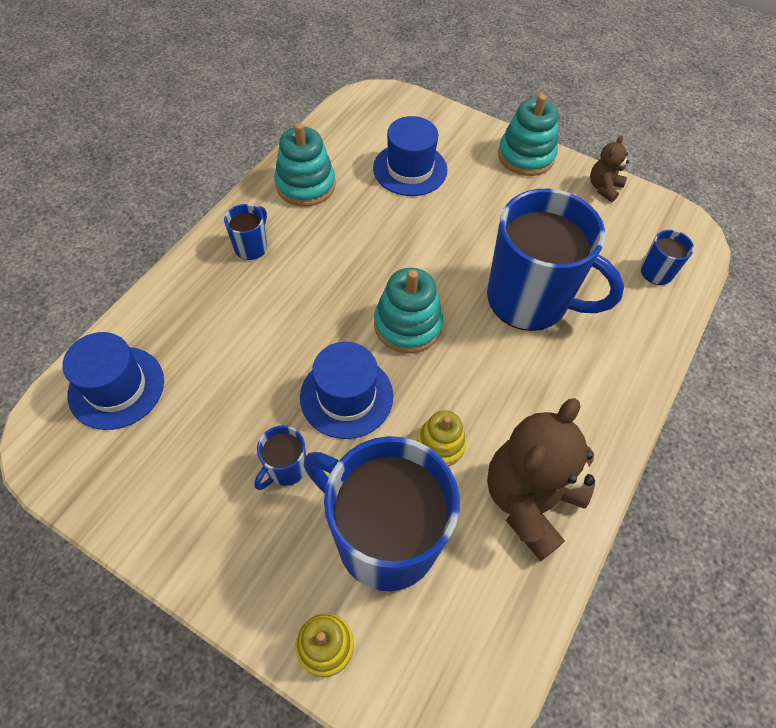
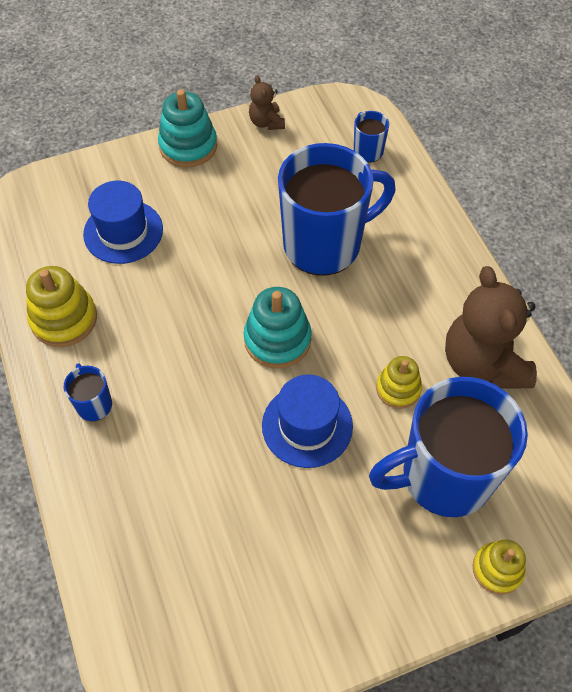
camera: 50 degrees left, 0 degrees up
blue hat [62,332,164,430] -> none
blue mug [254,425,306,490] -> none
turquoise stacking toy [274,123,336,207] -> yellow stacking toy [26,266,97,347]

